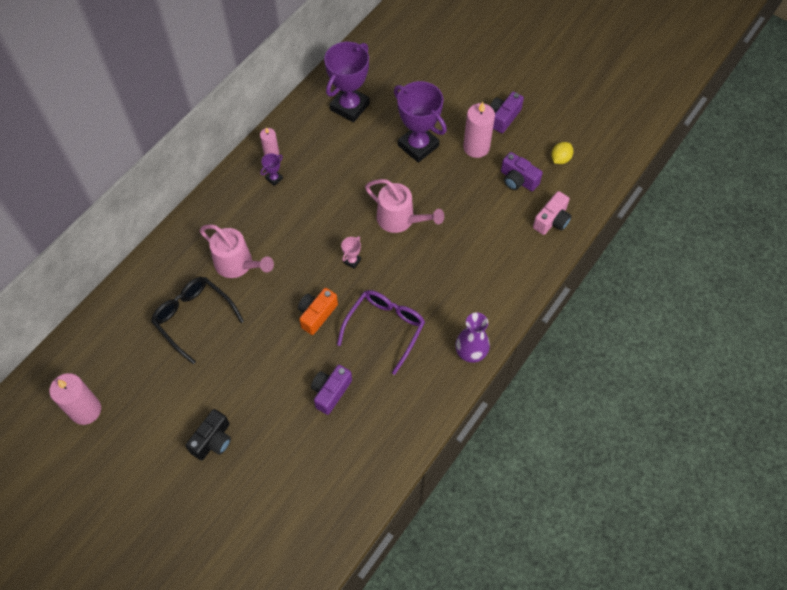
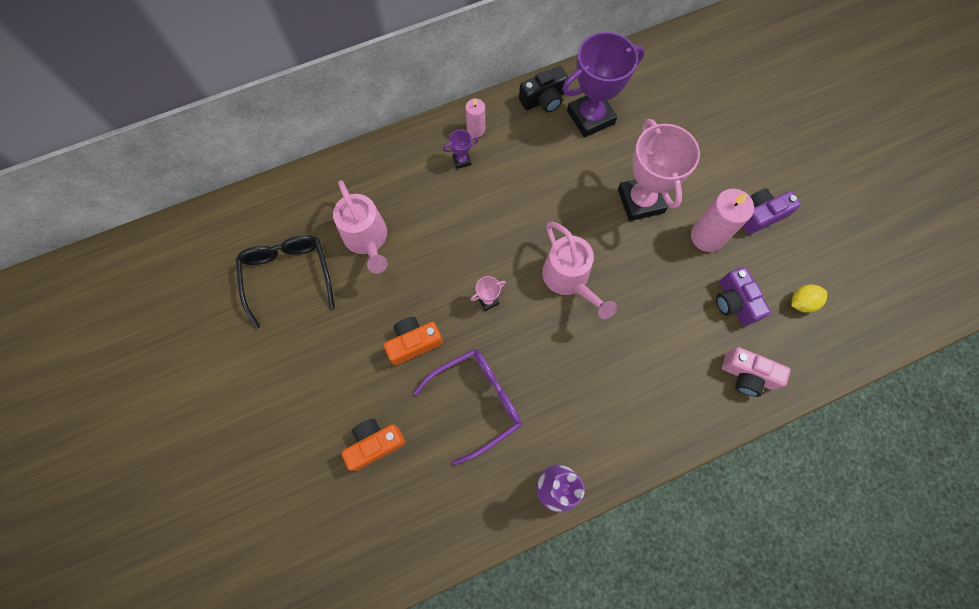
camera: 30 degrees right, 10 degrees up
pink candle [50,373,101,425] -> none
black camera [185,409,231,460] -> black camera moved to [519,66,568,112]
purple camera [311,365,352,415] -> orange camera [341,419,405,471]
purple trophy [394,81,447,163] -> pink trophy [618,119,700,221]
pink camera [533,191,572,235] -> pink camera turned 45 degrees clockwise [722,347,791,397]

